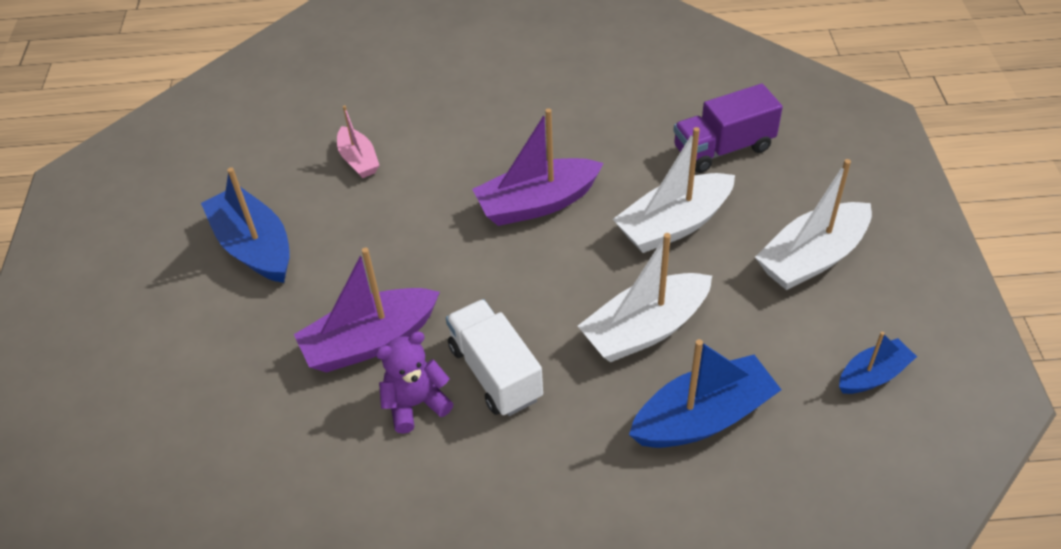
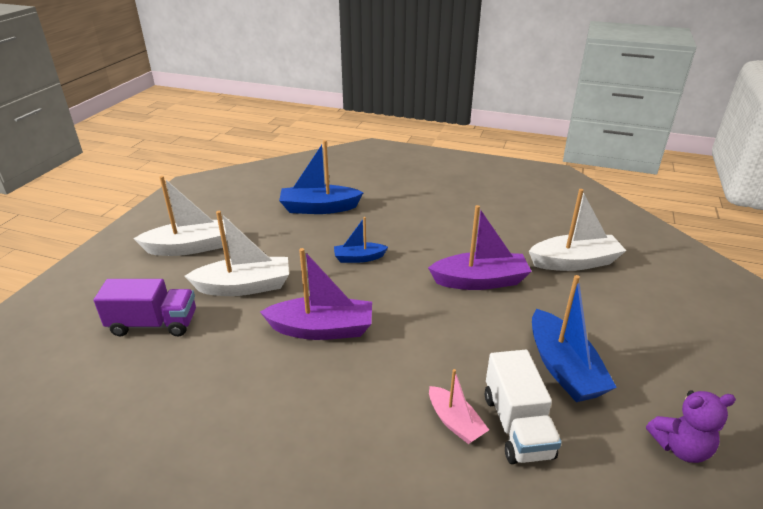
camera: 160 degrees left, 15 degrees down
pink boat [337,105,379,178] -> pink boat turned 150 degrees clockwise [429,369,489,444]
purple teddy bear [376,331,454,434] -> purple teddy bear moved to [646,390,736,463]
white truck [446,299,543,416] -> white truck moved to [485,350,562,464]
white boat [578,233,712,362] -> white boat moved to [529,189,626,271]
blue boat [839,332,917,394] -> blue boat moved to [334,217,388,263]

